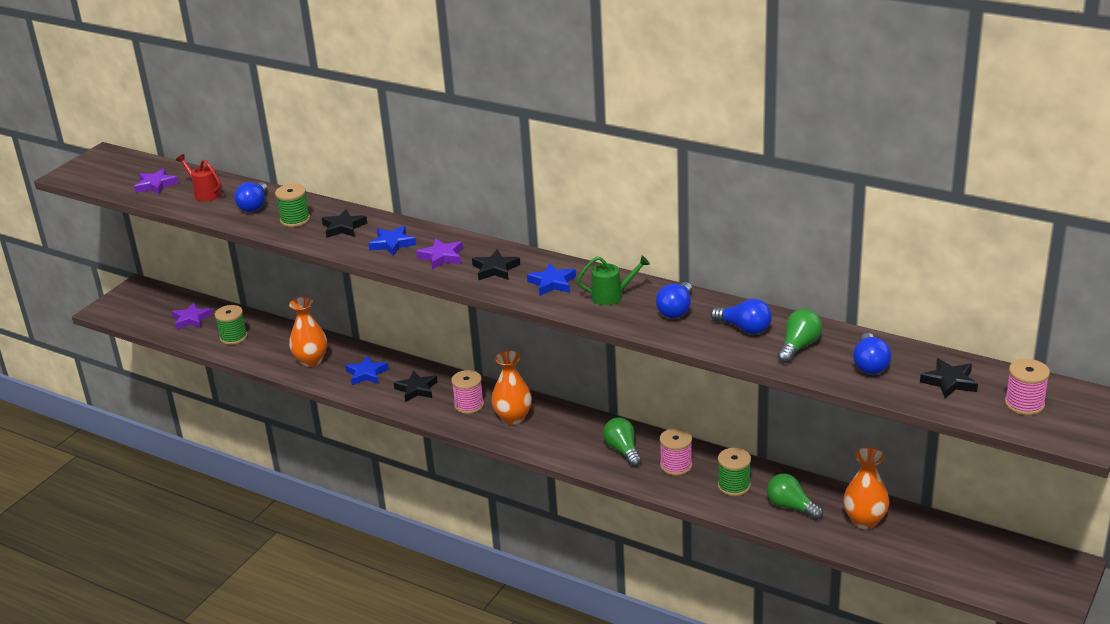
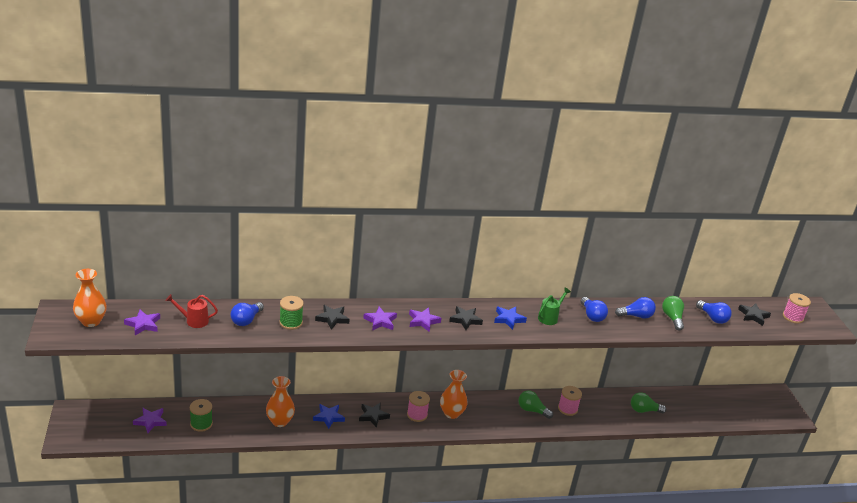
camera: 45 degrees left, 0 degrees up
blue light bulb [234,182,267,212] -> blue light bulb turned 60 degrees clockwise [231,302,264,326]
blue star [368,226,416,256] -> purple star [363,307,397,331]
green spool [718,448,751,496] -> none
orange vase [843,447,889,529] -> orange vase moved to [73,269,107,327]

